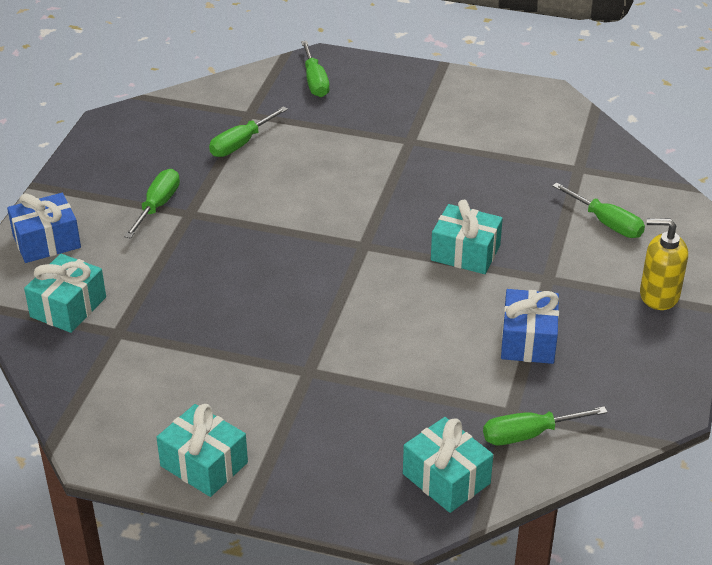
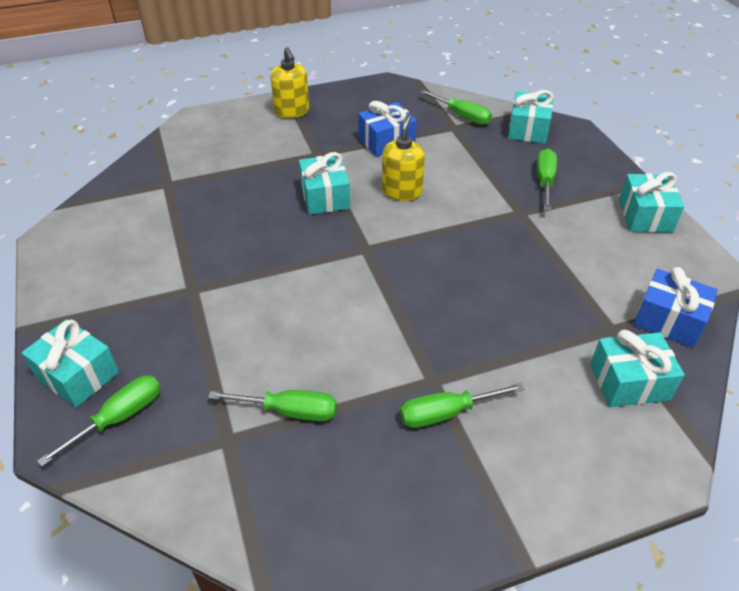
camera: 125 degrees left, 5 degrees up
blue gift [7,193,81,263] -> blue gift moved to [634,267,718,348]
green screwdriver [552,183,645,238] -> green screwdriver moved to [537,148,557,211]
none -> turquoise gift [22,319,119,408]
none -> yellow soap dispenser [382,114,425,201]

